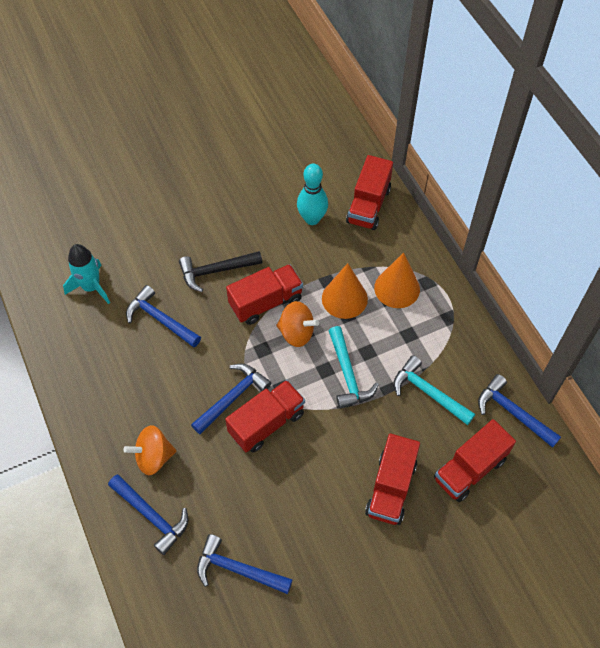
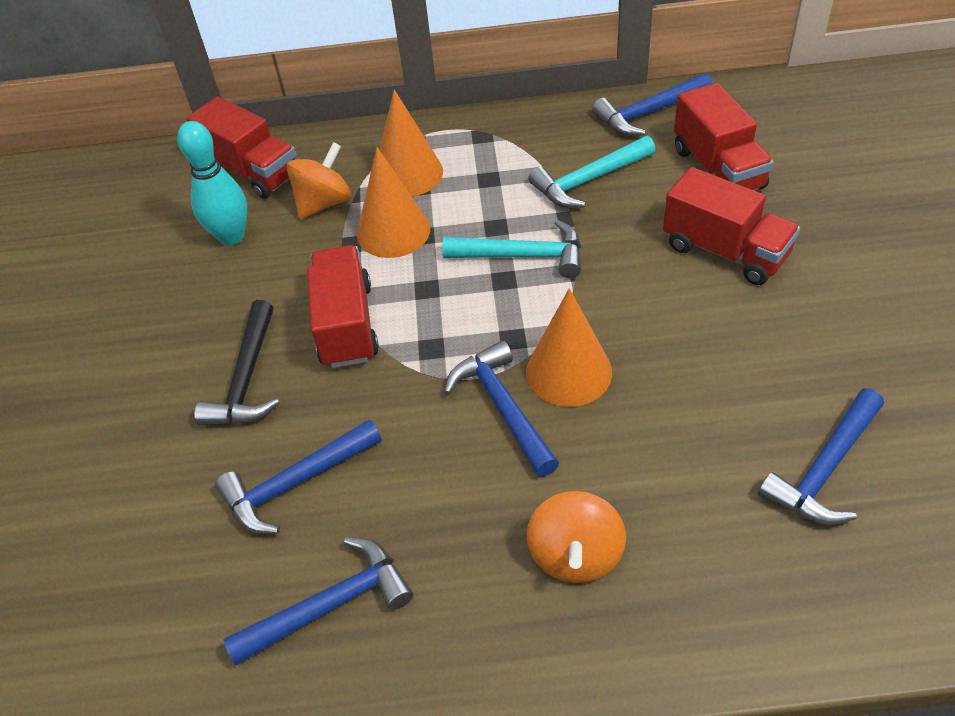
camera: 65 degrees left, 10 degrees down
turquoise rocket [63,244,110,304] -> none
blue hammer [108,475,188,555] -> blue hammer moved to [223,537,413,665]
red truck [225,380,305,452] -> orange cone [526,288,612,407]
orange spinning top [276,301,319,347] -> orange spinning top moved to [287,142,351,219]

